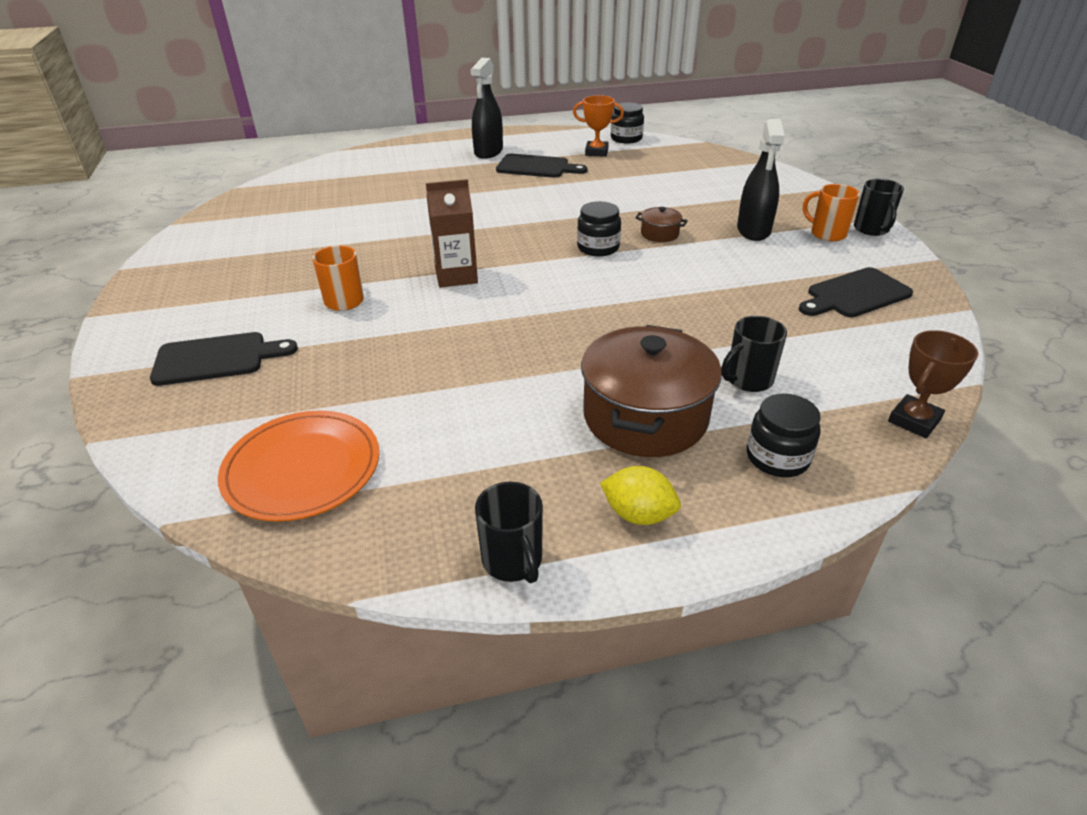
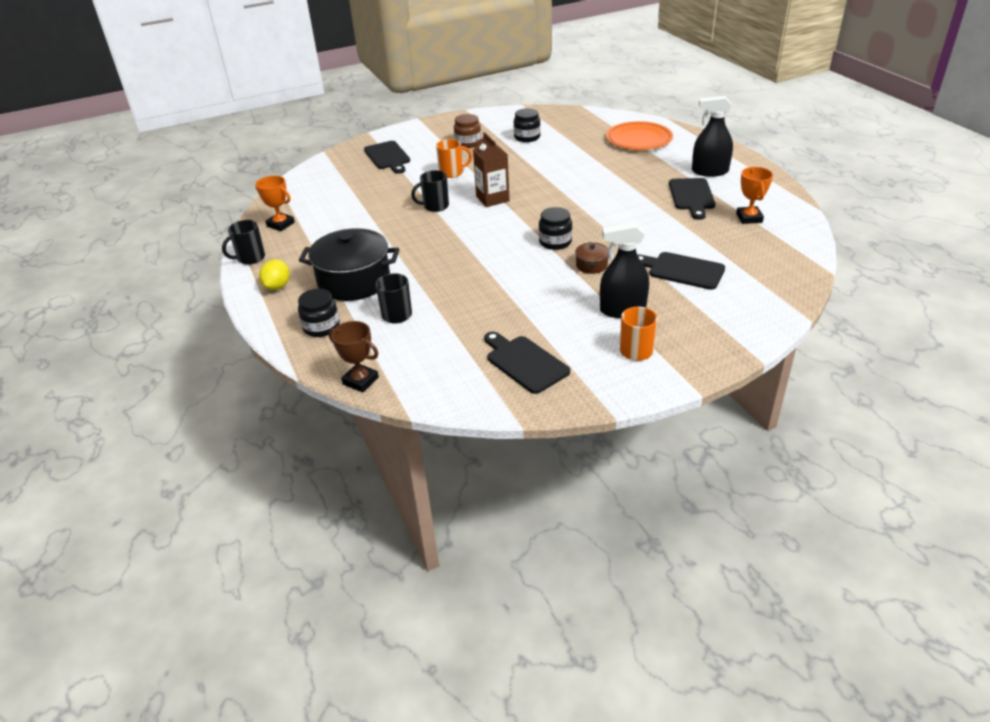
camera: 80 degrees right, 0 degrees up
orange plate [218,411,379,522] -> orange plate moved to [606,121,673,150]
brown pot [581,325,722,457] -> black pot [299,228,399,301]
black jar [611,102,644,144] -> black jar moved to [514,108,541,142]
black mug [854,179,904,236] -> black mug moved to [411,170,449,212]
none -> orange trophy [255,176,295,231]
none -> brown jar [454,114,481,148]
none -> black cutting board [637,252,725,290]

